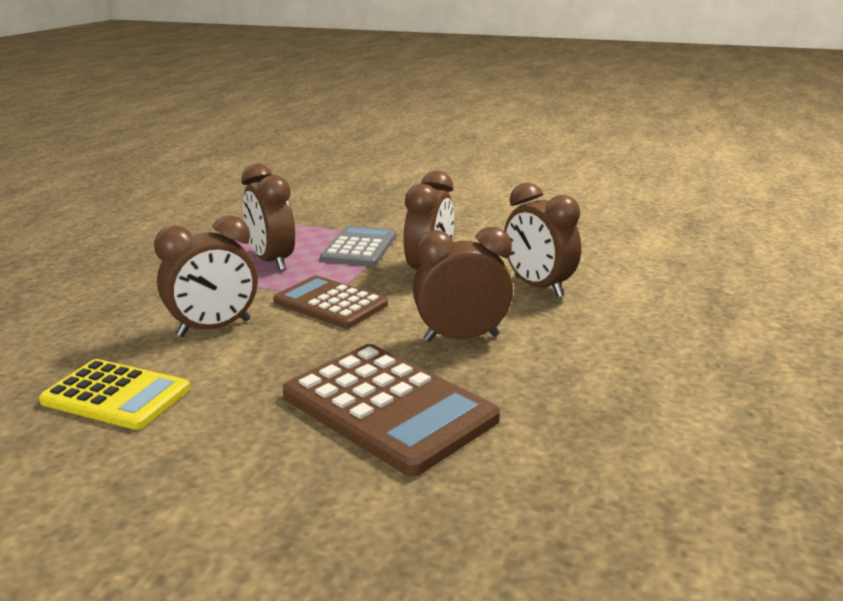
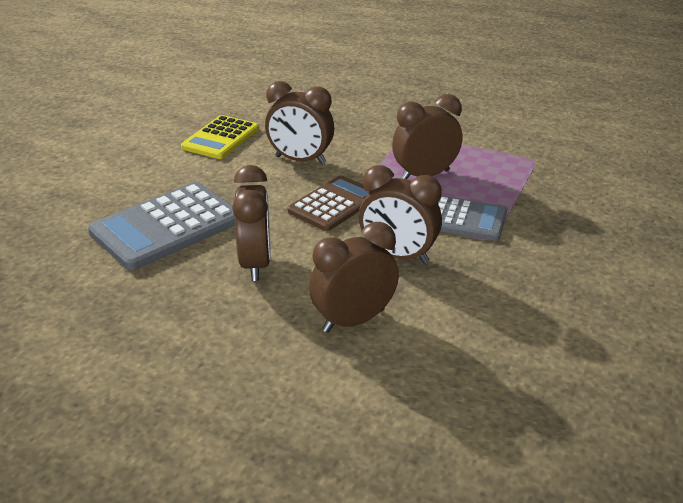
camera: 95 degrees right, 10 degrees up
brown clock [154,215,258,337] -> brown clock turned 45 degrees counterclockwise [265,81,334,165]
brown calculator [283,344,500,476] -> grey calculator [88,182,235,270]

